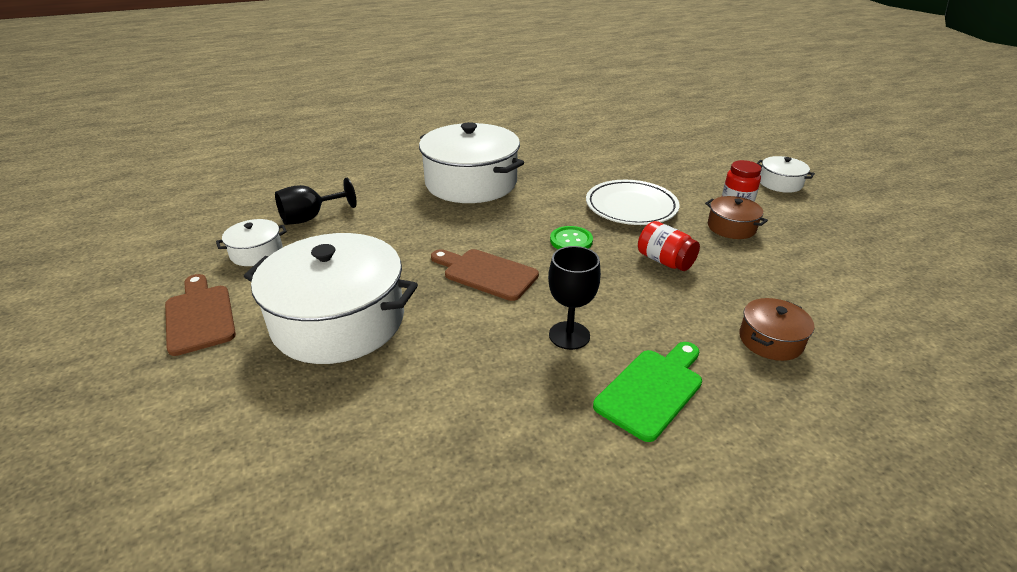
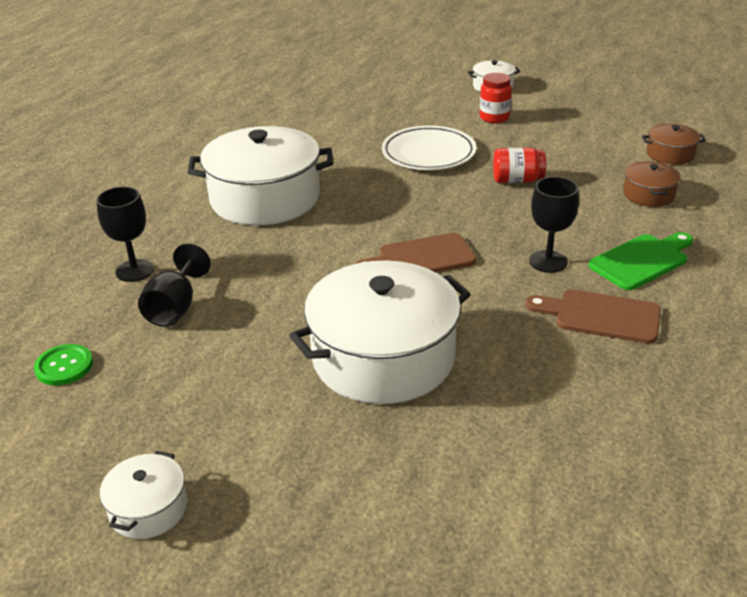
camera: 45 degrees left, 0 degrees up
brown cutting board [165,274,236,356] -> brown cutting board moved to [525,289,661,344]
white pot [216,219,287,266] -> white pot moved to [100,451,187,539]
green button [550,226,593,249] -> green button moved to [34,344,93,385]
green cutting board [593,342,702,442] -> green cutting board turned 60 degrees clockwise [588,232,693,290]
brown pot [705,196,768,239] -> brown pot moved to [642,124,706,165]
none -> black goblet [96,187,154,282]

